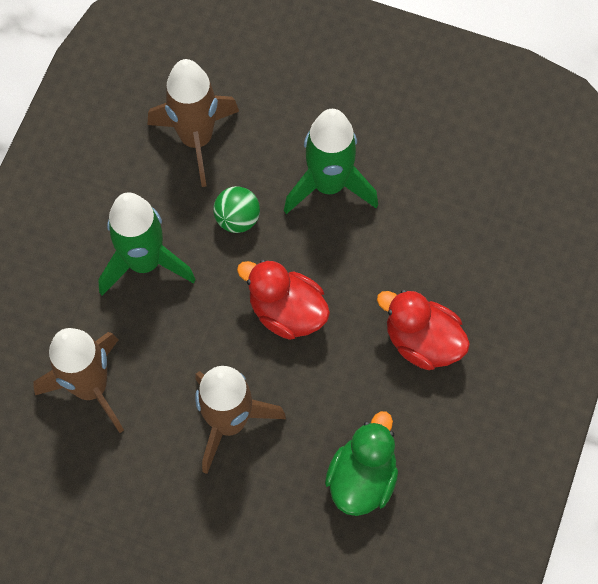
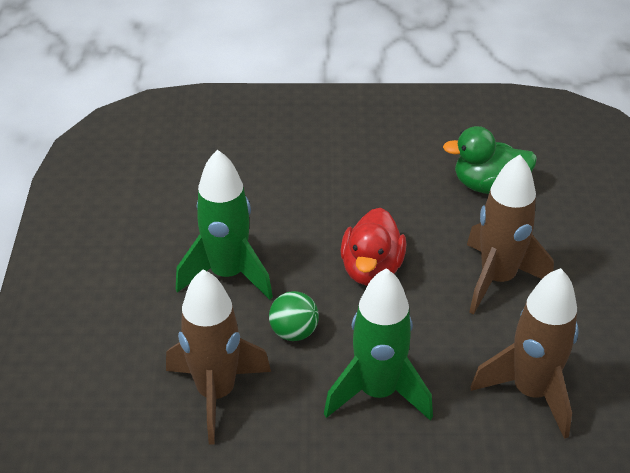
camera: 110 degrees left, 25 degrees down
red duck [377,290,470,370] -> none

